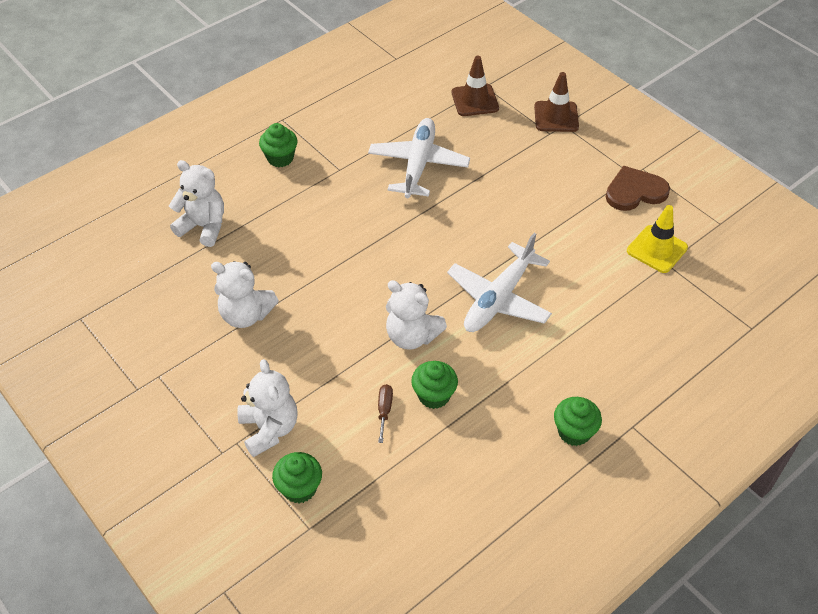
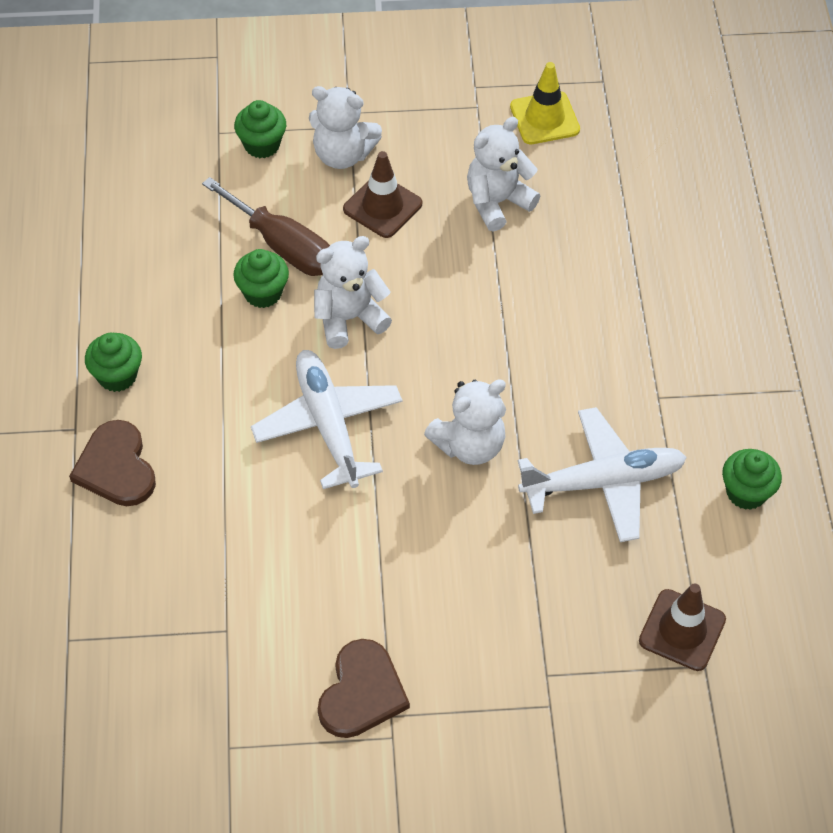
camera: 125 degrees right, 5 degrees up
white teddy bear [169,160,224,247] -> white teddy bear moved to [424,379,506,465]
green cupcake [259,123,297,167] -> green cupcake moved to [722,449,782,510]
white plane [368,118,470,198] -> white plane turned 60 degrees counterclockwise [518,407,687,542]
brown screwdriver [378,384,393,443] -> brown screwdriver [202,177,330,276], size x2.19
brown traffic cone [534,72,579,132] -> brown traffic cone moved to [343,151,422,238]
yellow traffic cone [627,205,688,273] -> yellow traffic cone moved to [510,62,580,144]
none -> brown heart [69,420,156,506]

